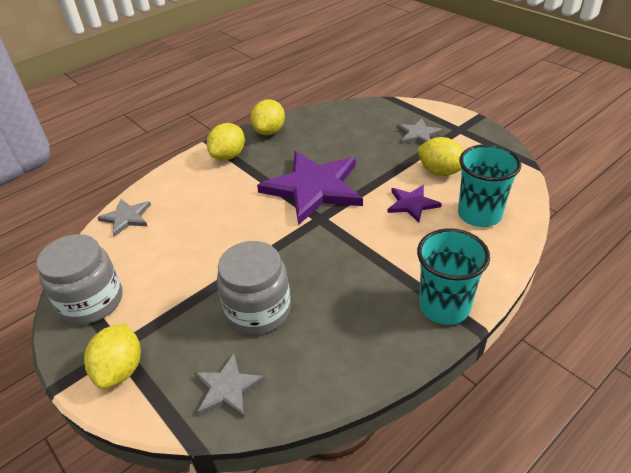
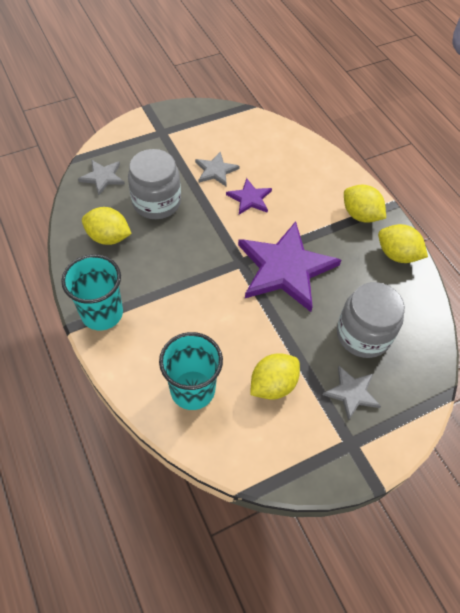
camera: 100 degrees right, 15 degrees up
grey jar [36,234,122,325] -> grey jar moved to [337,282,405,358]
yellow lemon [84,324,141,389] -> yellow lemon moved to [82,207,132,245]
grey star [97,199,151,237] -> grey star moved to [195,152,240,186]
purple star [387,185,442,223] -> purple star moved to [226,178,272,215]

